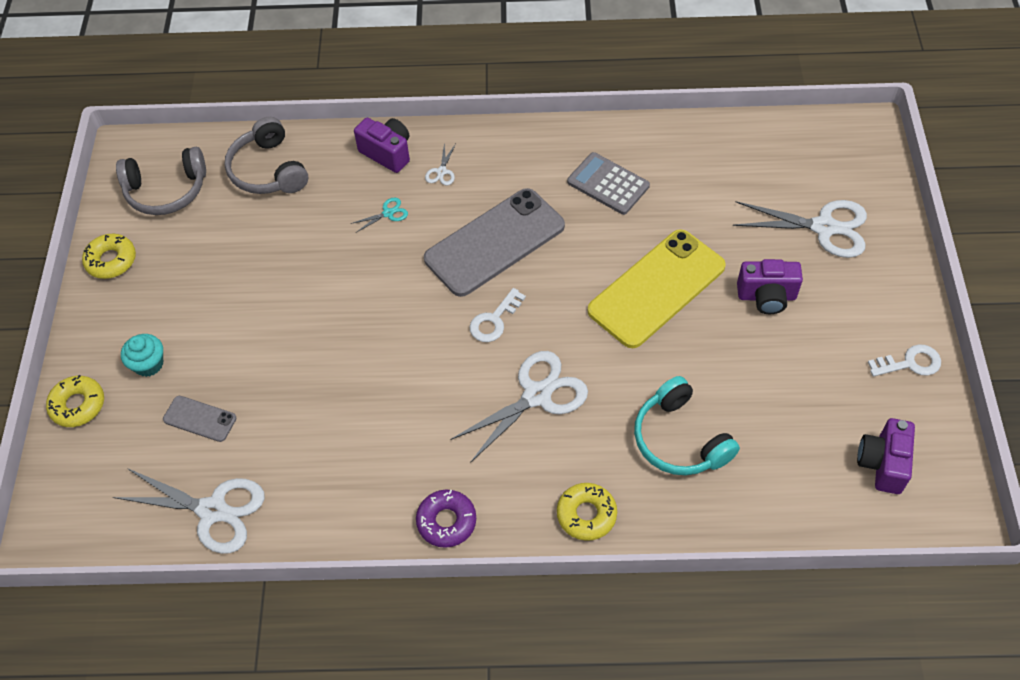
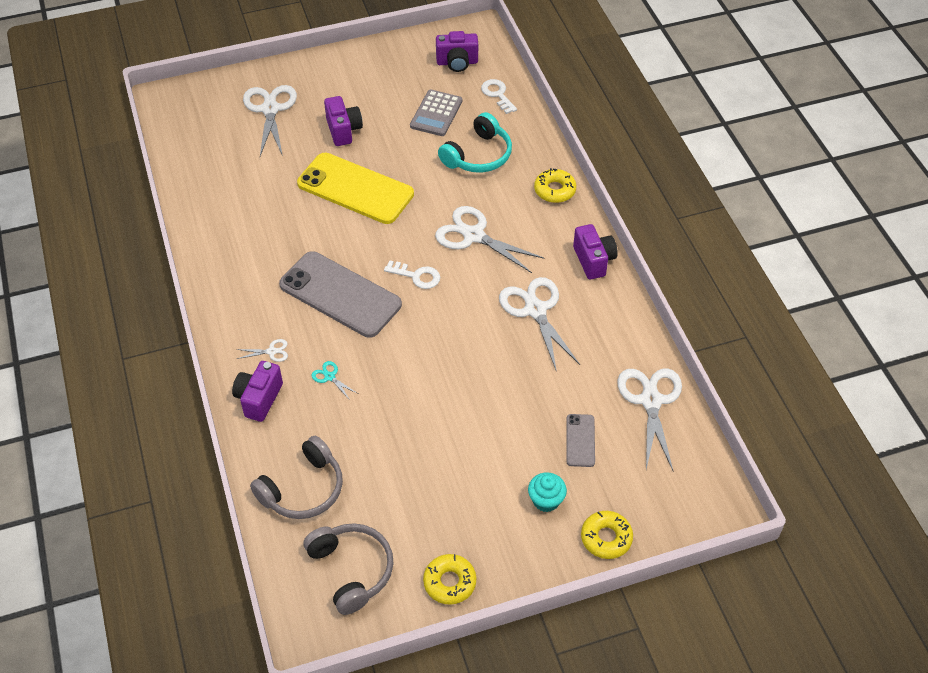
camera: 110 degrees left, 5 degrees down
purple donut [416,490,476,548] -> purple camera [573,224,618,280]
grey calculator [567,152,650,215] -> grey calculator moved to [410,89,463,136]
white key [868,344,941,377] -> white key moved to [481,79,517,114]
none -> white scissors [499,277,580,372]

